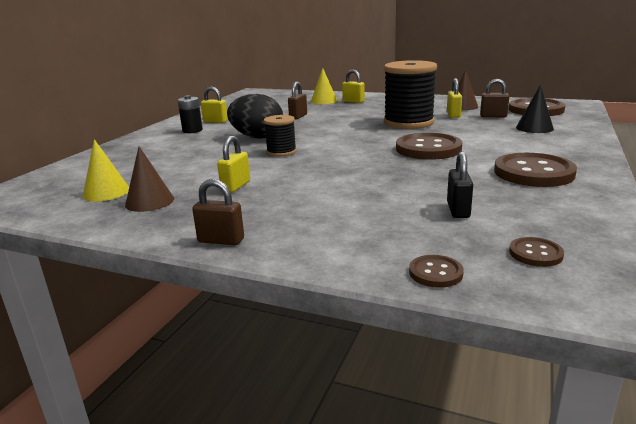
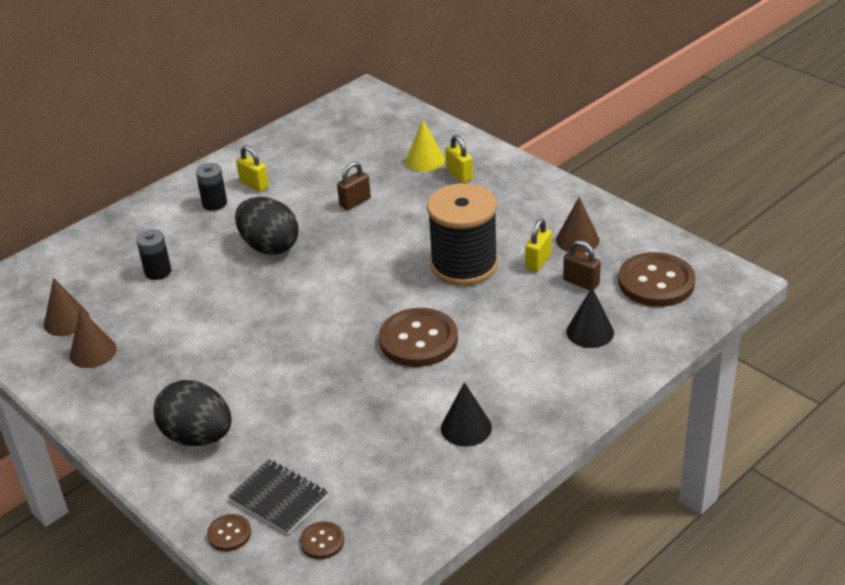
camera: 25 degrees right, 15 degrees up
yellow cone [83,139,129,201] -> brown cone [44,278,89,336]
brown padlock [192,179,244,245] -> none
yellow padlock [217,136,250,193] -> none
black spool [264,115,297,157] -> none
black padlock [447,151,473,218] -> none
brown button [494,153,577,187] -> black cone [441,382,492,447]
none -> black battery [136,229,171,280]
none -> black egg [154,380,232,446]
none -> black notebook [228,459,328,534]

